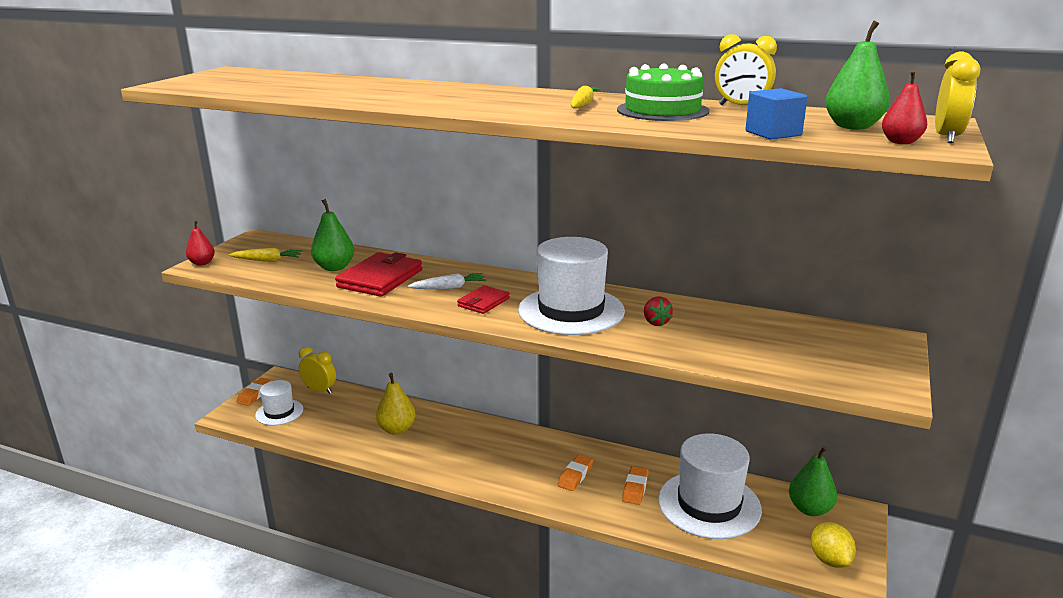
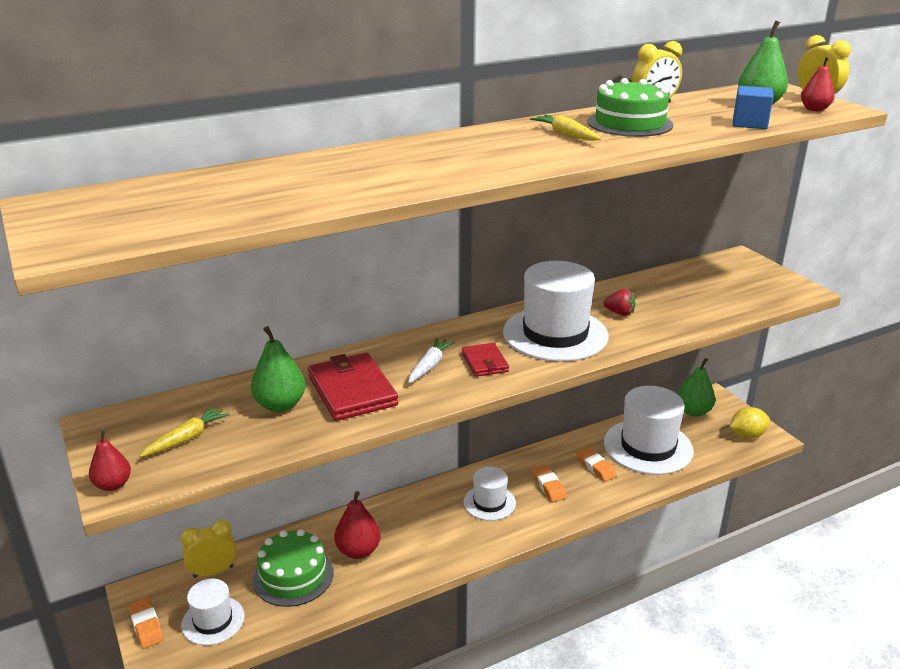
camera: 50 degrees left, 5 degrees up
yellow pear [376,373,415,435] -> red pear [334,491,381,559]
yellow lemon [811,522,856,568] -> yellow lemon turned 45 degrees counterclockwise [729,407,770,439]
none -> green cake [253,529,333,607]
none -> white hat [463,467,516,521]

